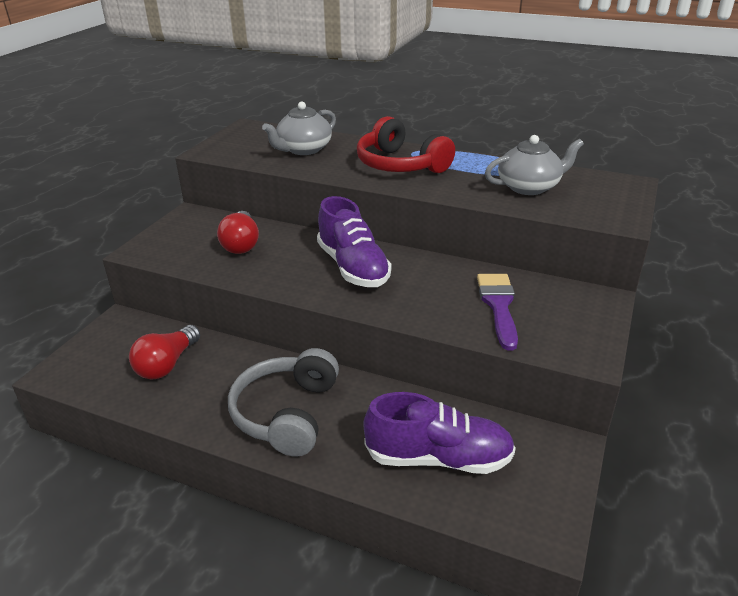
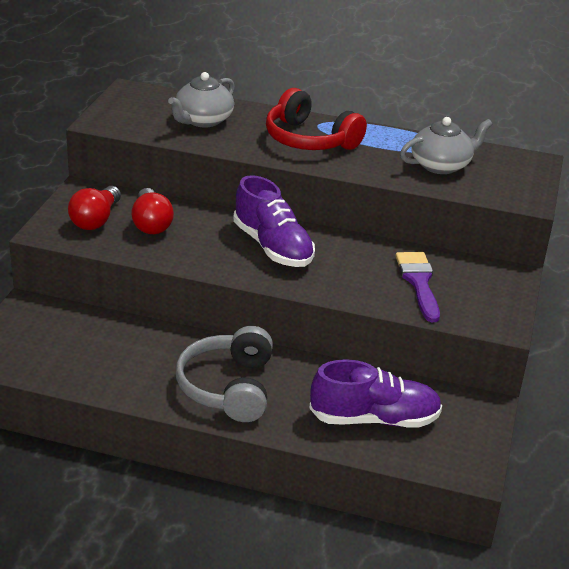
camera: 10 degrees left, 0 degrees up
red light bulb [129,325,200,379] -> red light bulb moved to [68,186,121,230]

